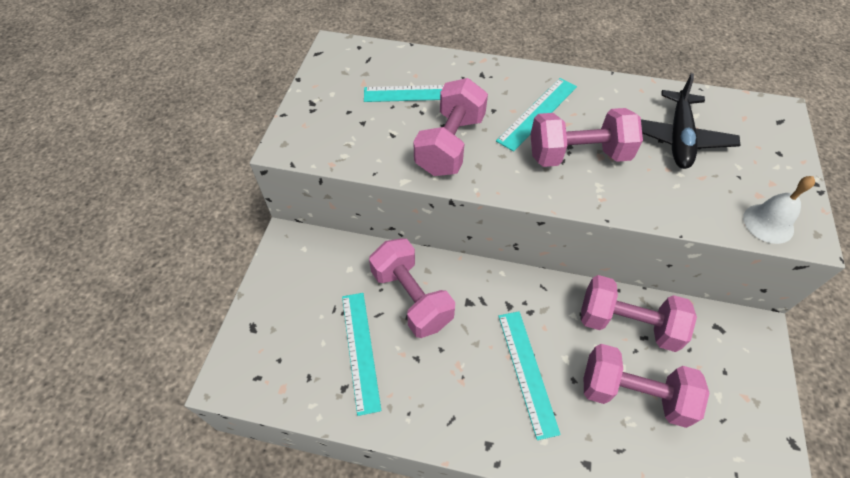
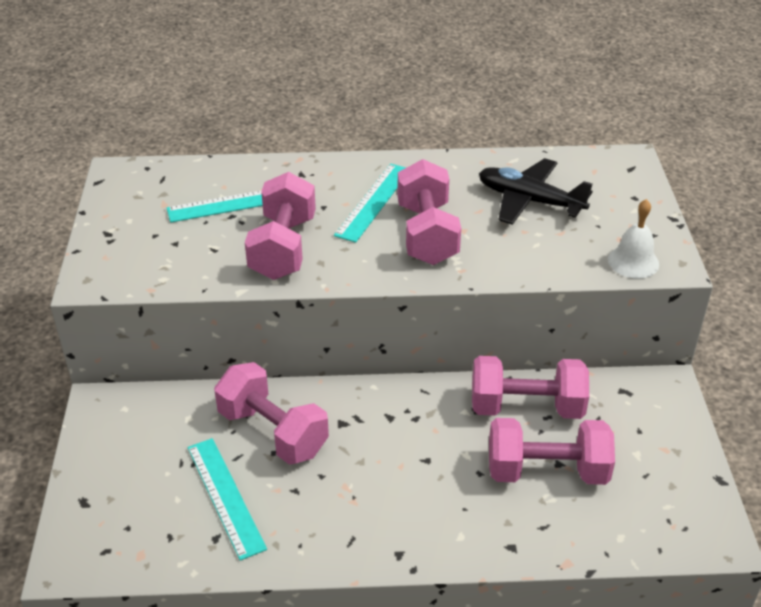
camera: 15 degrees left, 15 degrees down
turquoise ruler [498,311,561,440] -> none
pink dumbbell [530,108,643,167] -> pink dumbbell turned 75 degrees counterclockwise [397,159,461,265]
black plane [641,73,740,169] -> black plane turned 120 degrees clockwise [479,158,593,225]

